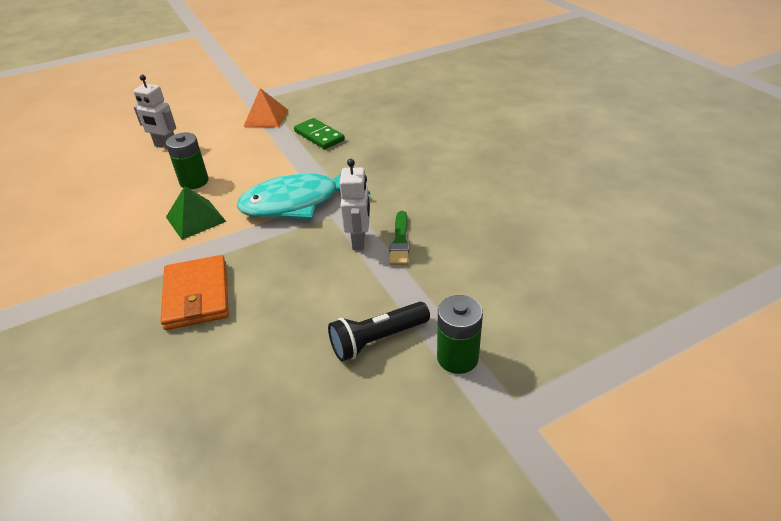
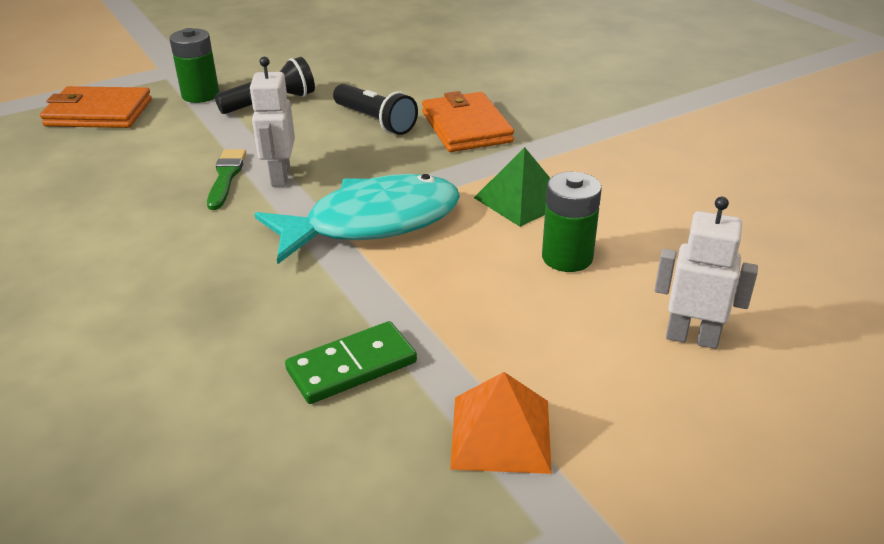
camera: 175 degrees right, 5 degrees down
green domino [294,118,345,149] -> green domino turned 75 degrees counterclockwise [285,321,417,404]
none -> orange wallet [40,86,152,128]
none -> black flashlight [333,84,418,135]

